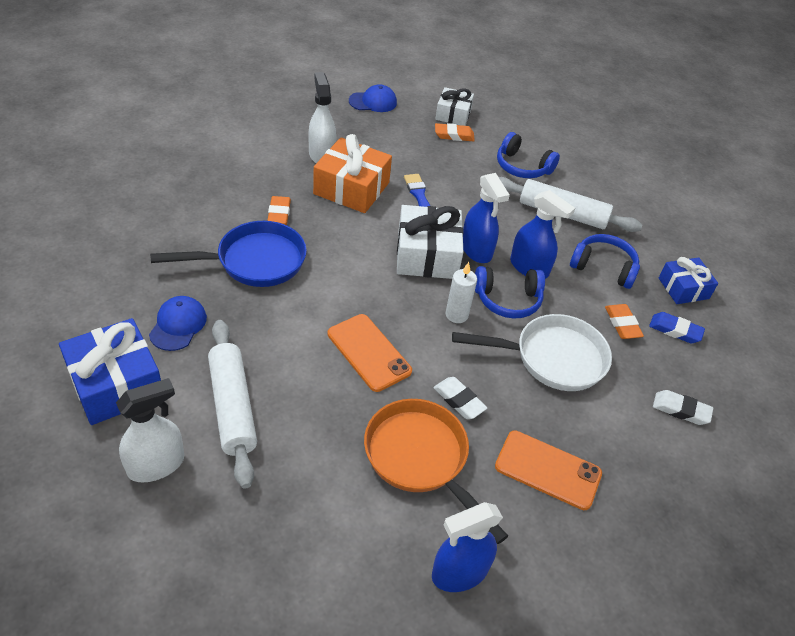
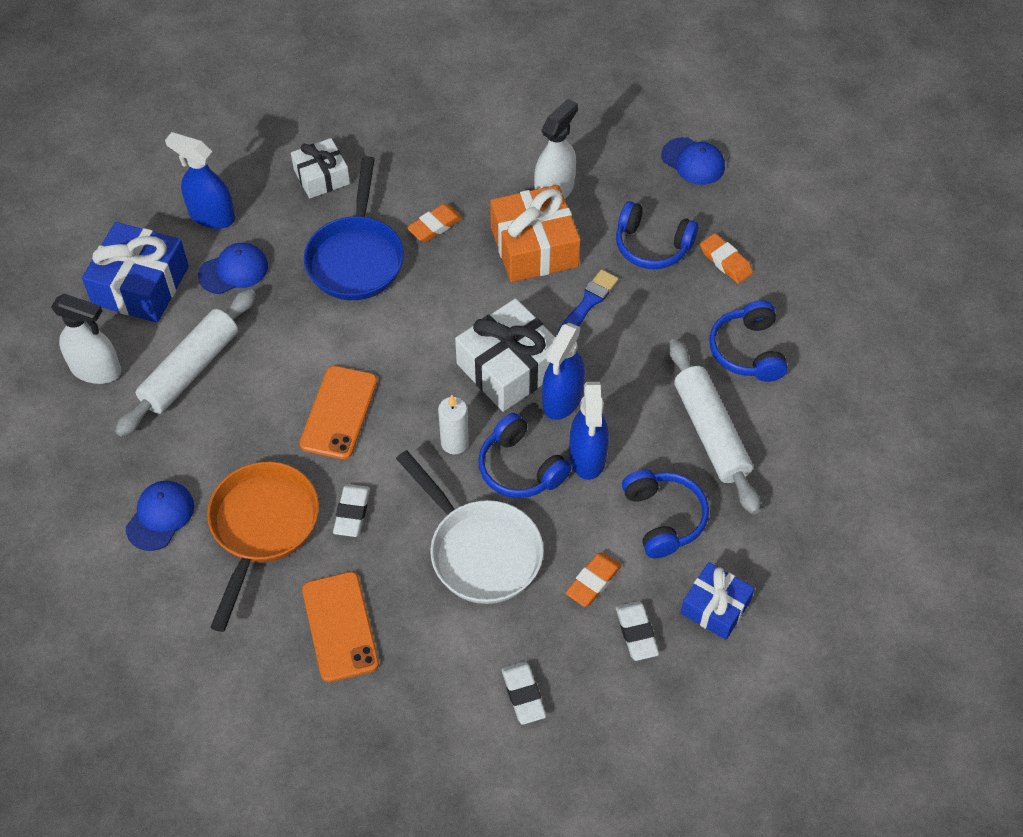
camera: 55 degrees right, 10 degrees up
blue pan [150,221,307,287] -> blue pan turned 60 degrees clockwise [304,156,404,300]
blue spray bottle [432,502,503,592] -> blue spray bottle moved to [165,132,235,229]
white gift [435,87,474,126] -> white gift moved to [291,138,350,198]
blue eraser [649,312,705,343] -> white eraser [616,601,659,661]
none -> blue cap [126,481,194,551]
none -> blue headphones [616,201,698,269]

